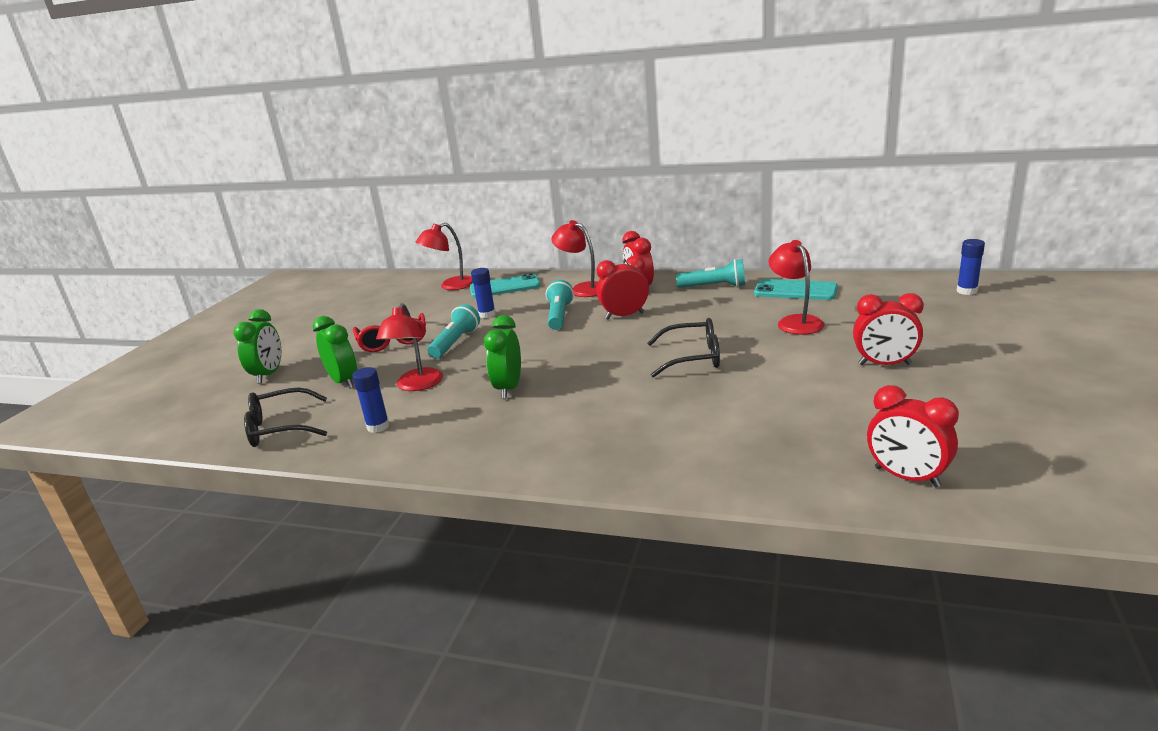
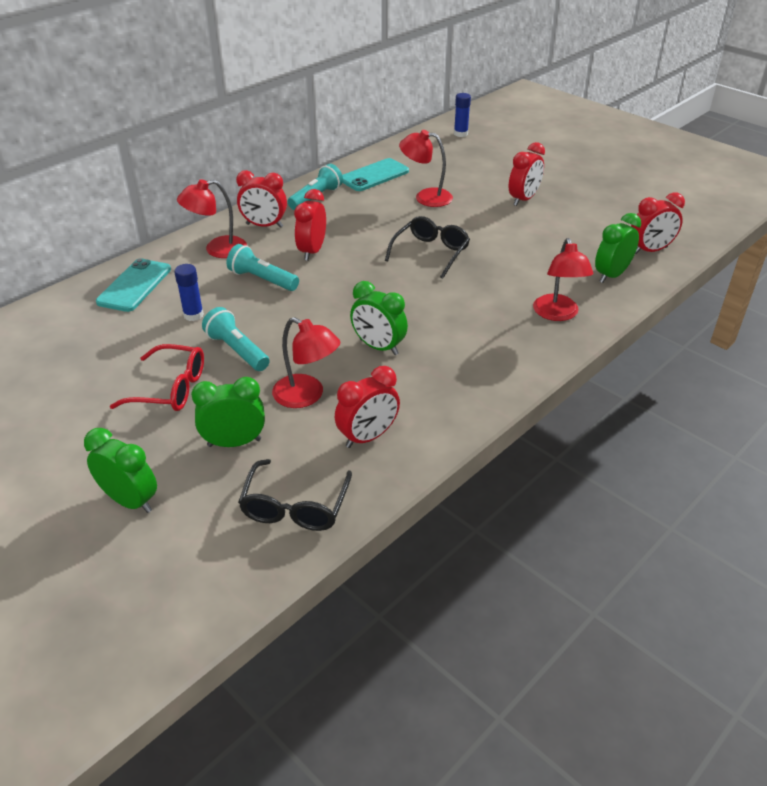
camera: 65 degrees left, 15 degrees up
blue glue stick [352,367,390,433] -> red clock [335,366,400,448]
red lamp [416,223,473,290] -> red lamp moved to [533,238,593,321]
none -> green clock [595,213,641,283]

